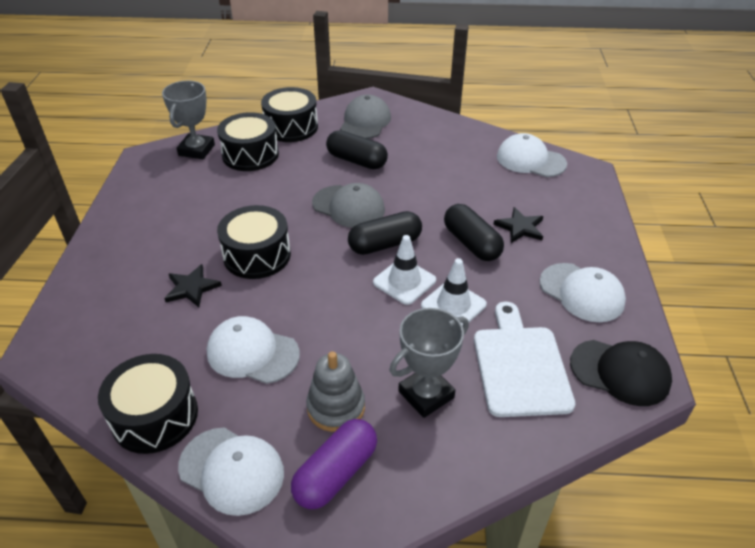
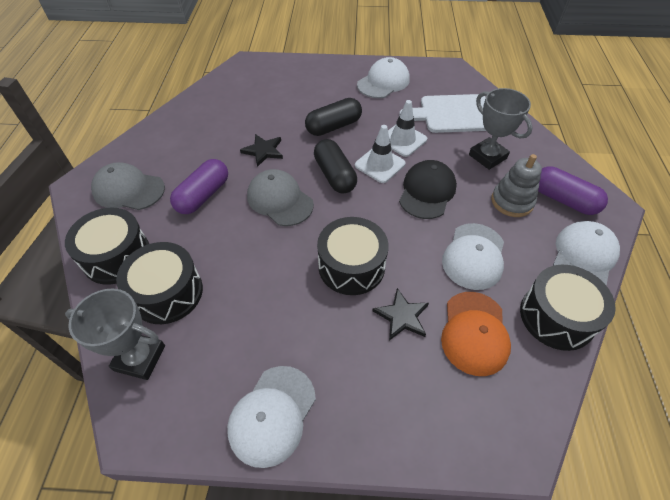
camera: 90 degrees left, 10 degrees up
grey cap [312,183,385,228] -> grey cap turned 75 degrees counterclockwise [247,169,314,226]
black capsule [326,130,388,169] -> purple capsule [170,159,228,214]
black star [493,207,543,243] -> black star moved to [240,134,283,167]
white cap [497,133,567,177] -> white cap moved to [227,366,316,468]
black cap [570,340,672,406] -> black cap moved to [399,160,457,219]
none -> orange cap [441,292,511,376]

